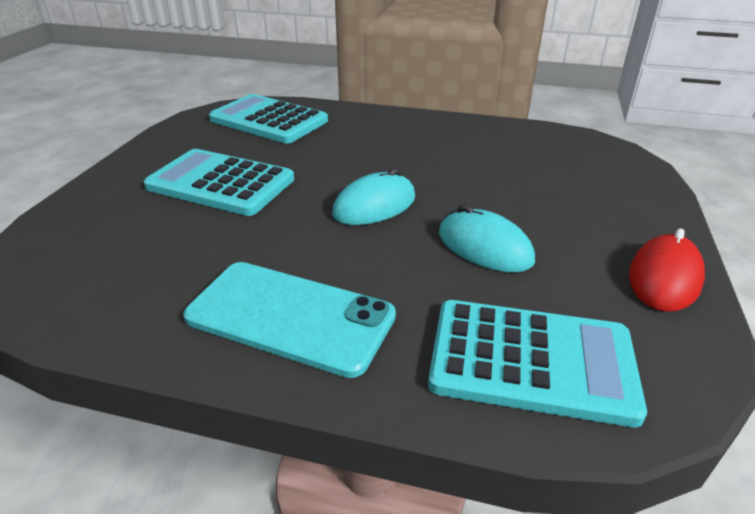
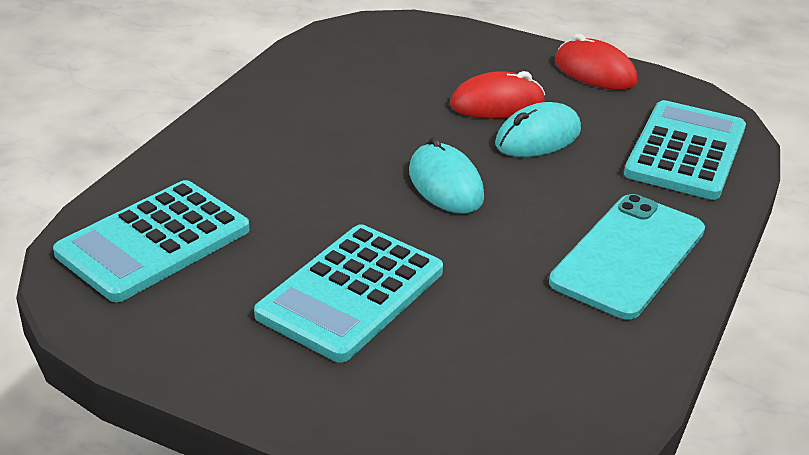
camera: 80 degrees left, 0 degrees up
none -> red mouse [450,71,545,119]

